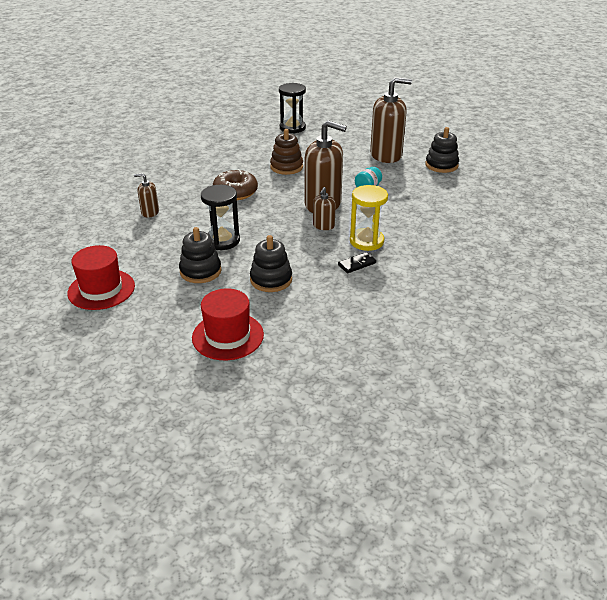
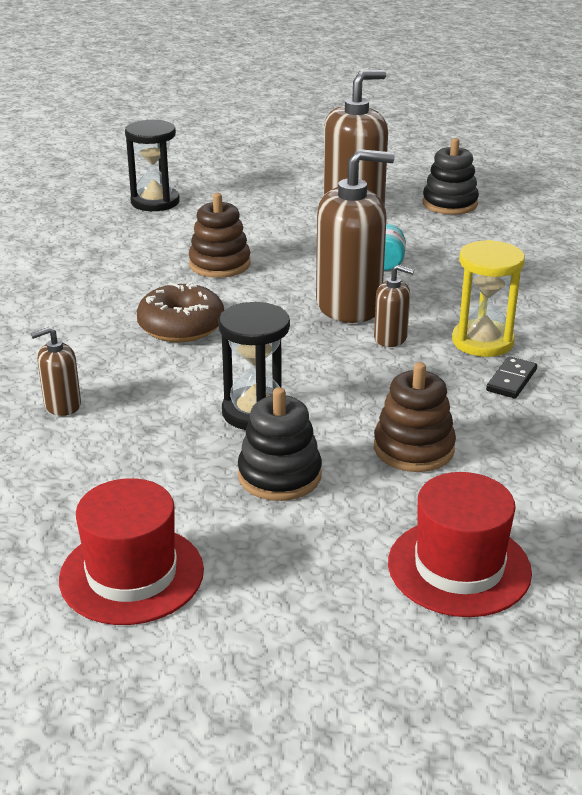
camera: 30 degrees left, 5 degrees down
black stacking toy [250,235,292,292] -> brown stacking toy [374,362,456,472]
brown soap dispenser [313,187,336,230] -> brown soap dispenser turned 60 degrees counterclockwise [374,265,414,347]

